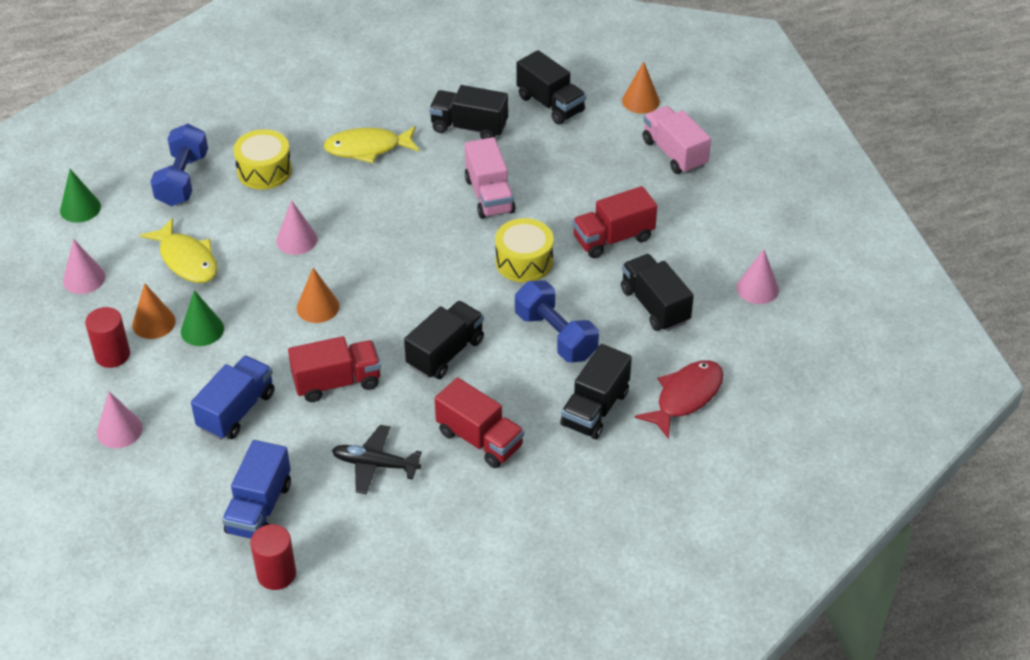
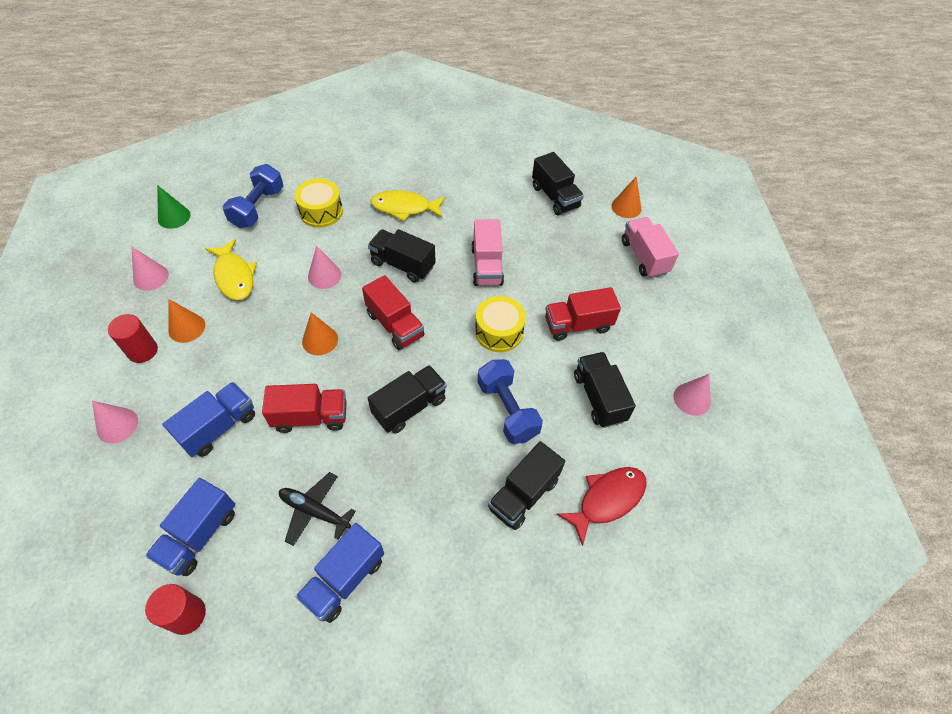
camera: 10 degrees right, 10 degrees up
green cone [181,290,224,346] -> none
black truck [429,85,508,139] -> black truck moved to [368,229,435,283]
red truck [435,378,524,468] -> red truck moved to [362,275,425,350]
none -> blue truck [296,523,384,623]

